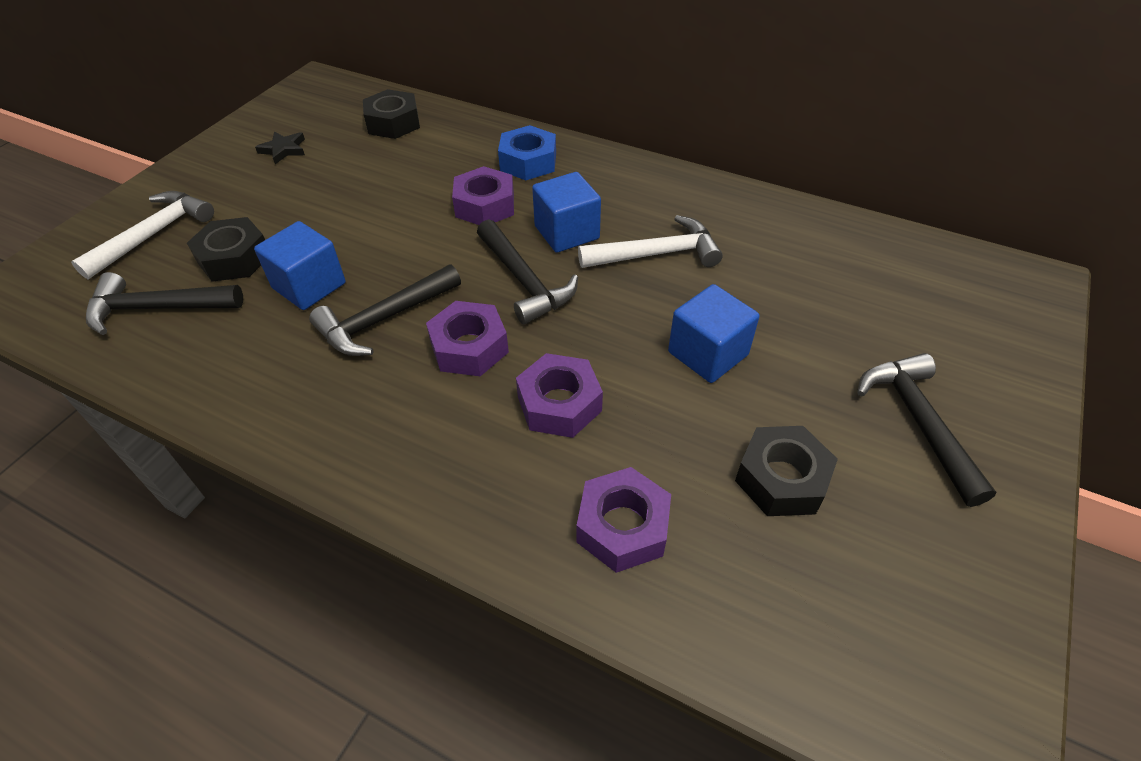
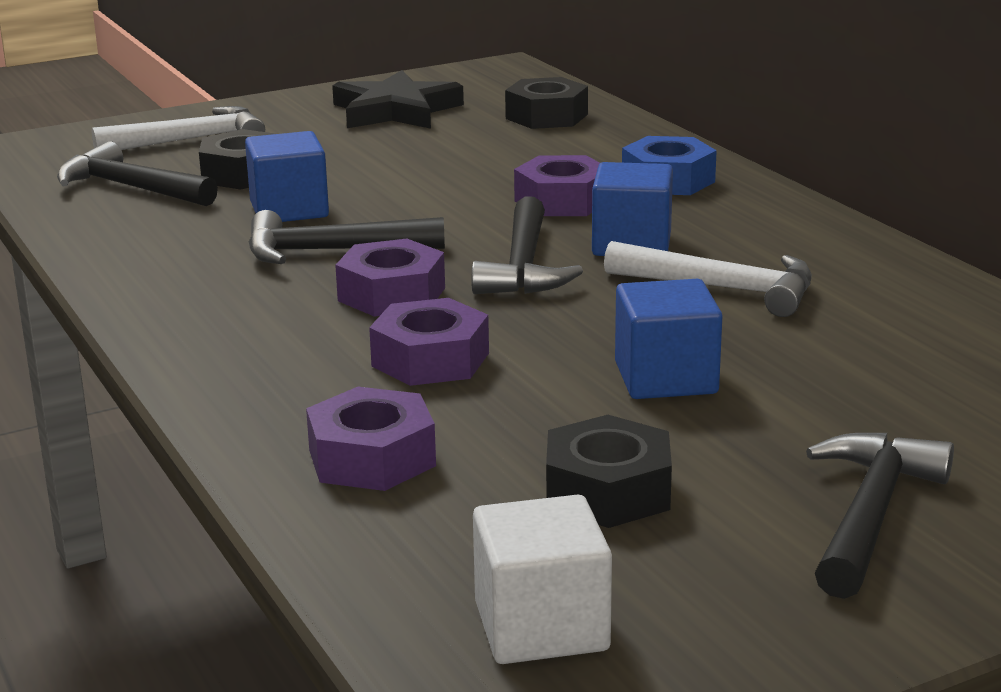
camera: 35 degrees right, 25 degrees down
black star [255,132,305,164] -> black star [332,70,464,129], size x2.04
none -> white cube [473,495,612,664]

